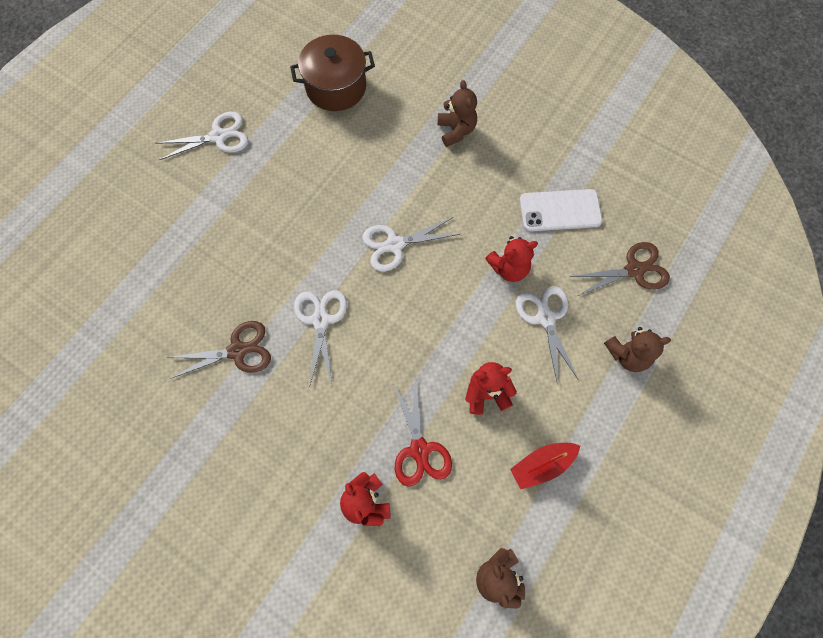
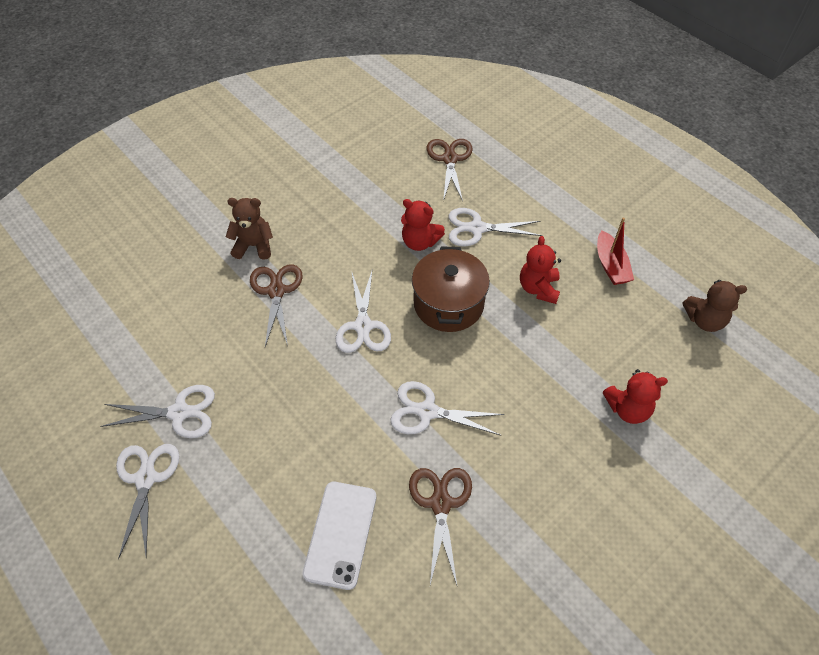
camera: 75 degrees left, 15 degrees down
brown pot [290,35,375,111] -> brown pot moved to [412,246,490,332]
red scissors [394,382,452,487] -> none
red teddy bear [485,236,538,282] -> red teddy bear turned 120 degrees clockwise [401,199,445,251]
white phone [520,189,603,231] -> white phone moved to [303,482,376,590]
brown teddy bear [604,327,671,372] -> none
none -> white scissors [100,385,215,438]
none -> brown scissors [250,264,303,347]

